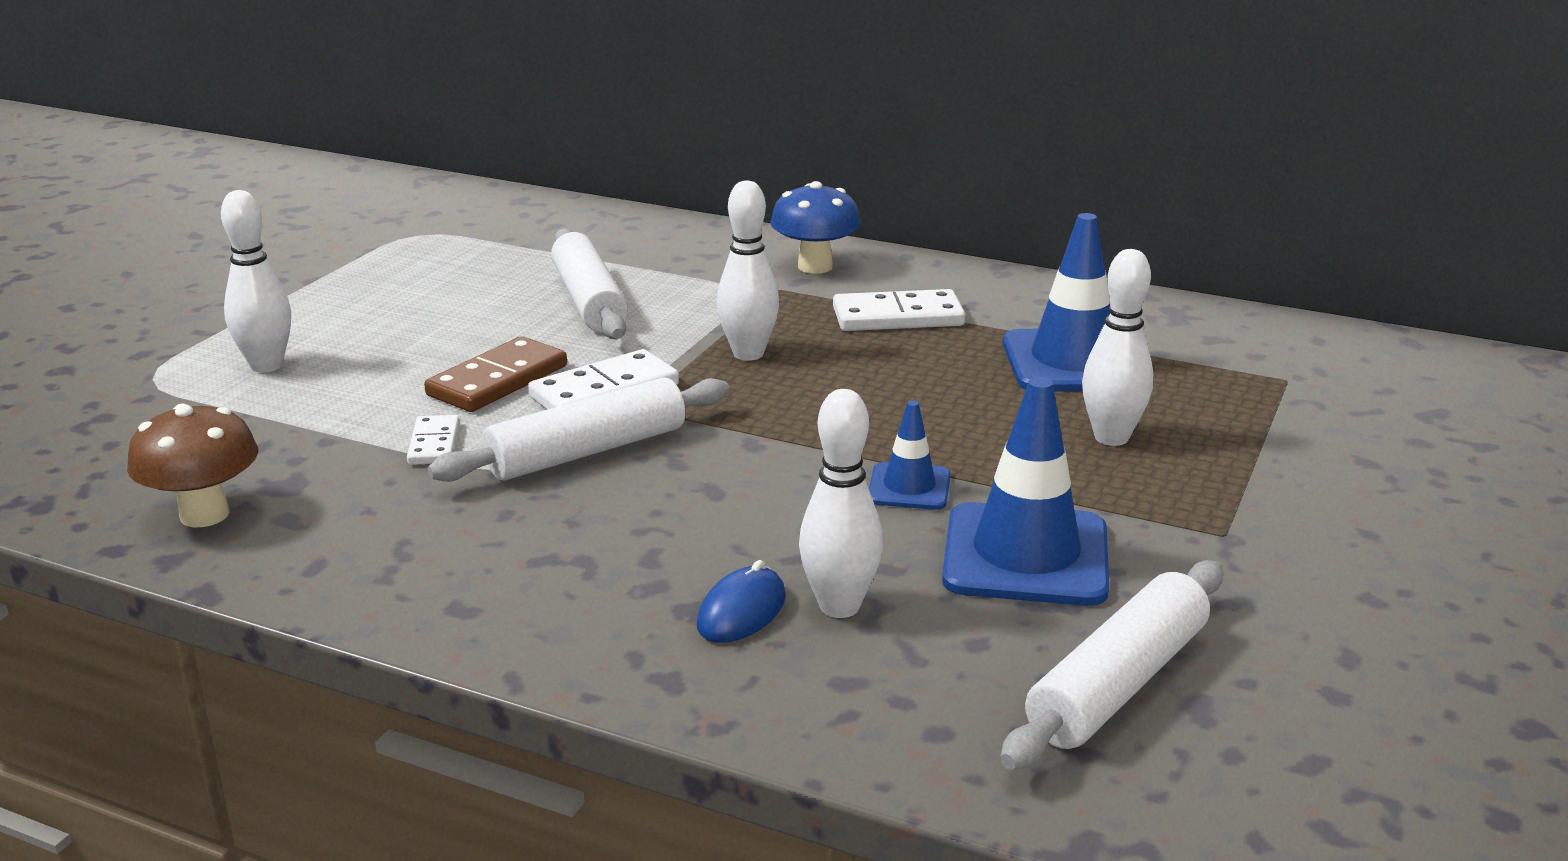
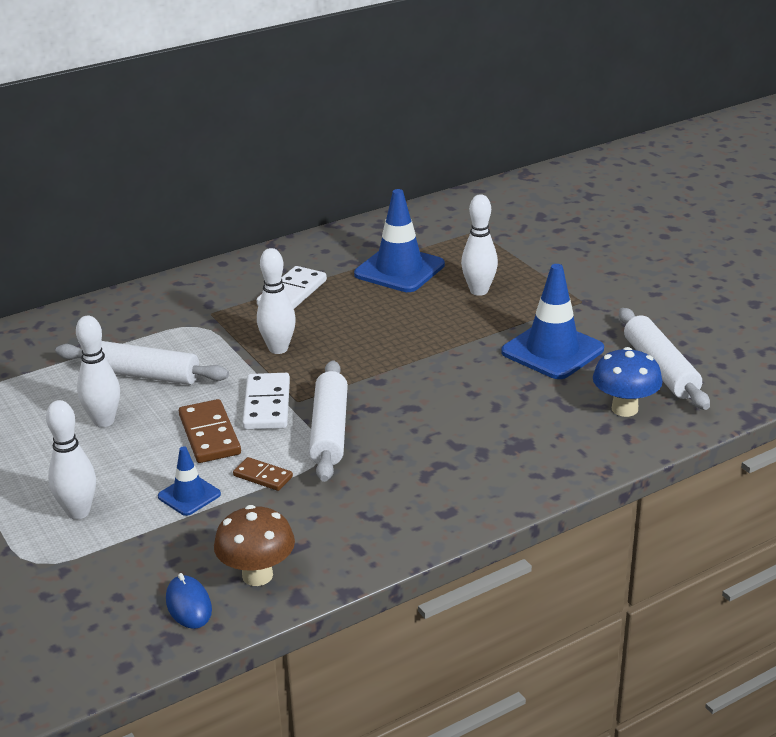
camera: 55 degrees left, 5 degrees up
white domino [407,415,459,465] -> brown domino [233,457,293,491]
blue mouse [697,560,786,643] -> blue mouse moved to [166,573,212,629]
blue mushroom [770,181,861,274] -> blue mushroom moved to [593,347,663,417]
white bowling pin [799,389,883,618] -> white bowling pin moved to [76,316,120,427]
blue traffic cone [869,401,951,510] -> blue traffic cone moved to [158,446,221,516]

